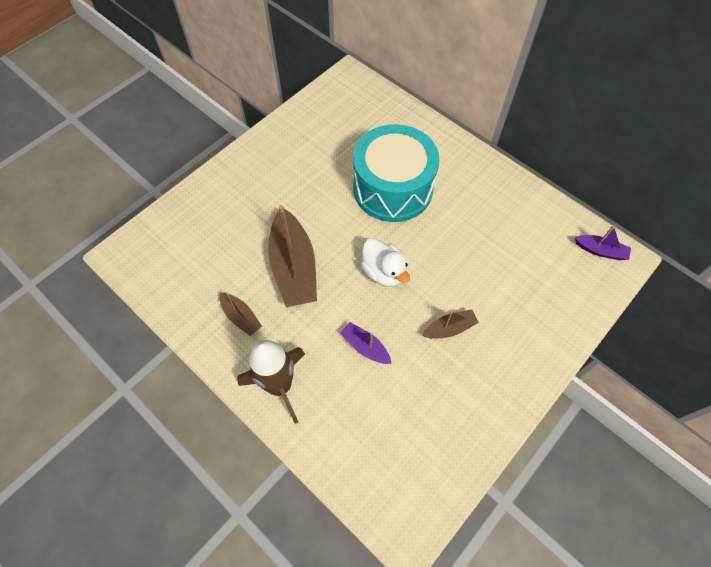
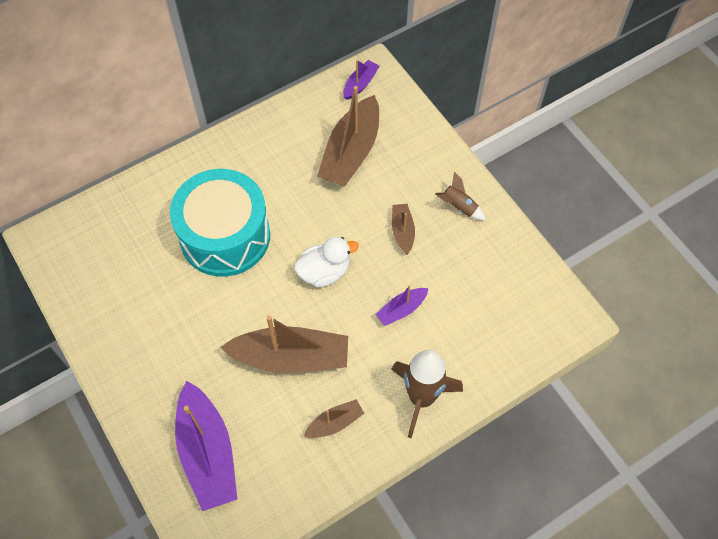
camera: 75 degrees left, 0 degrees up
none -> purple boat [175,381,237,511]
none -> brown boat [317,86,379,186]
none -> brown rocket [436,171,486,220]

